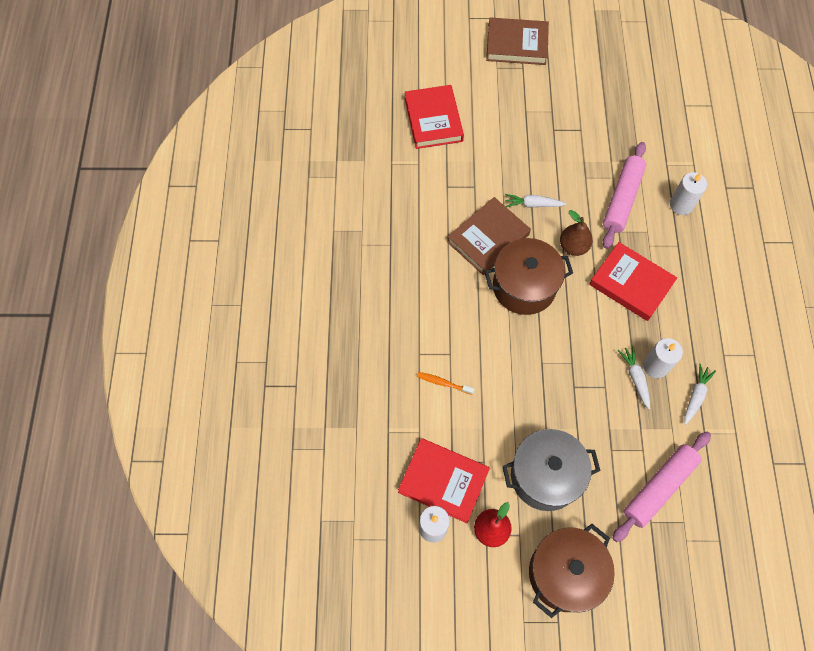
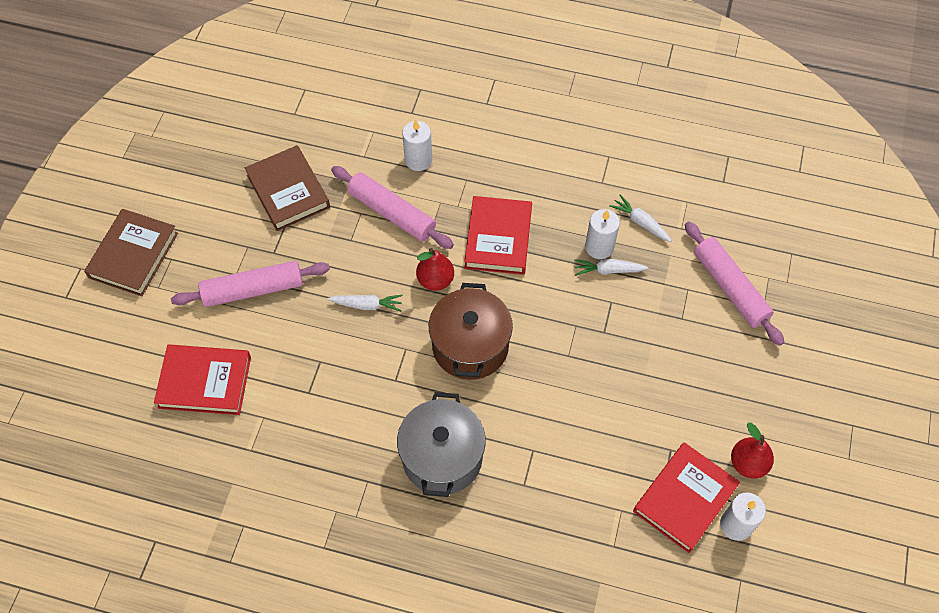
camera: 75 degrees left, 5 degrees down
orange toothbrush [417,372,474,395] -> none
brown book [447,197,531,275] -> brown book moved to [245,145,330,231]
grey pot [502,429,601,511] -> grey pot moved to [397,392,486,497]
white carrot [505,194,566,208] -> white carrot turned 105 degrees counterclockwise [327,295,403,312]
brown pot [529,524,615,618] -> none
brown pear [560,210,593,256] -> red pear [416,248,454,291]
red book [589,242,677,321] -> red book turned 45 degrees counterclockwise [464,196,532,275]
none -> pink rolling pin [171,261,330,307]

